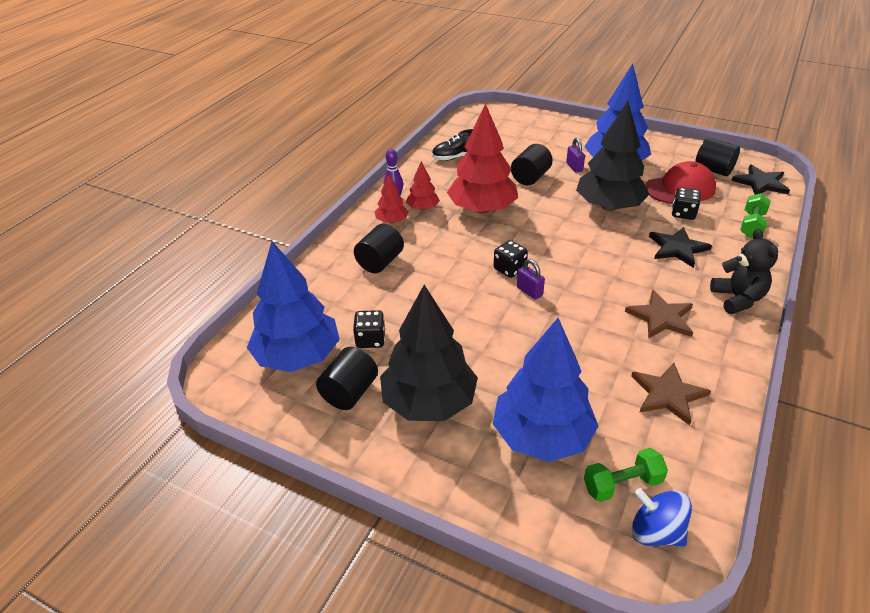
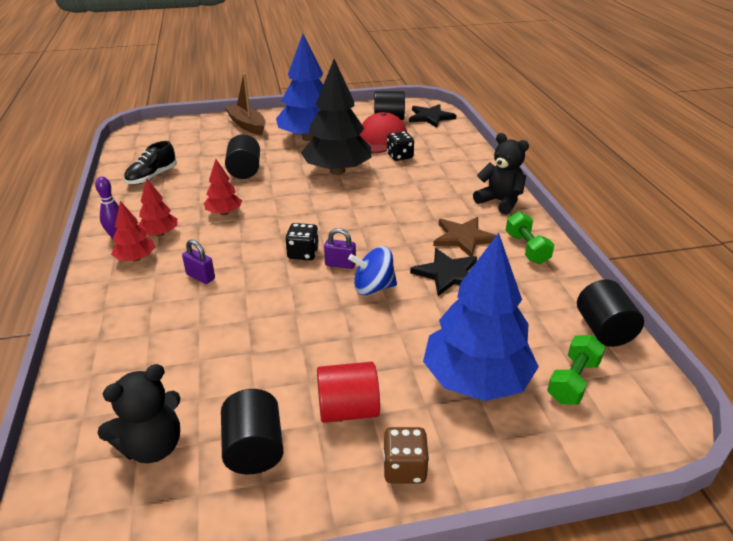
camera: 40 degrees left, 5 degrees down
blue tree [247,241,340,372] -> black teddy bear [98,364,181,463]
black dice [353,310,385,348] -> none
black cylinder [354,224,404,273] -> black cylinder moved to [577,279,644,347]
black tree [380,285,478,421] -> red cylinder [317,362,380,423]
red tree [447,103,518,214] -> red tree [204,159,242,215], size x0.48
purple padlock [566,138,585,172] -> purple padlock moved to [182,239,215,284]
brown star [631,363,711,425] -> none
blue spinning top [632,488,692,546] -> blue spinning top moved to [348,246,397,295]
black star [649,227,712,268] -> black star moved to [410,248,477,296]
green dumbbell [740,193,771,238] -> green dumbbell moved to [506,211,554,264]
none -> brown boat [224,73,266,135]
none -> brown dice [383,427,429,484]

